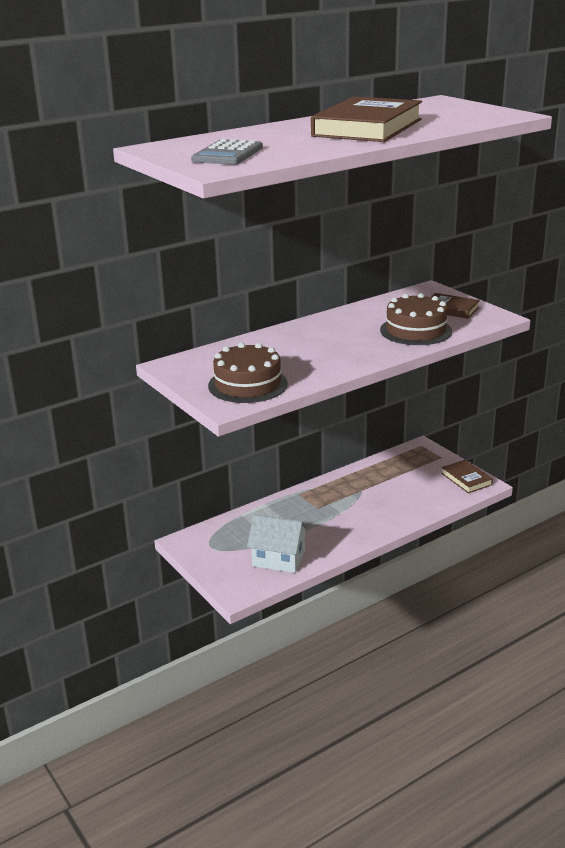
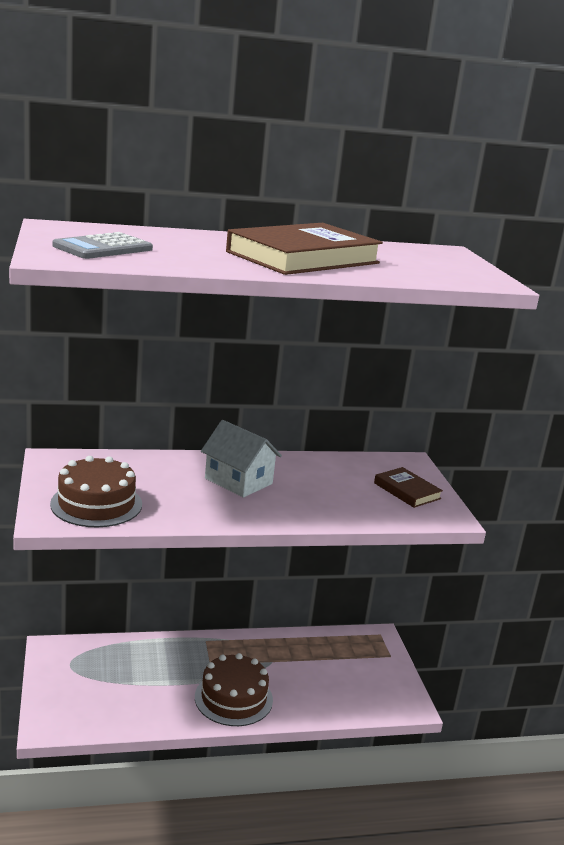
camera: 20 degrees right, 5 degrees down
white house [247,514,309,573] -> white house moved to [201,420,282,497]
brown cake [380,293,452,345] -> brown cake moved to [195,653,273,726]
brown book [441,460,493,493] -> none

